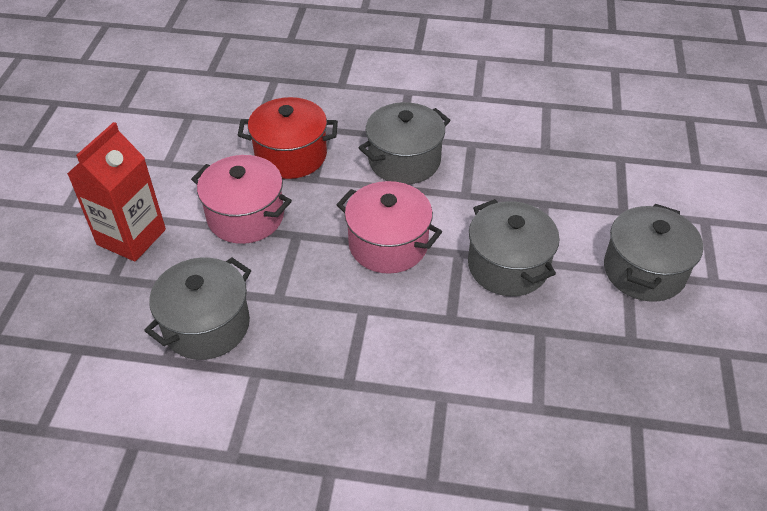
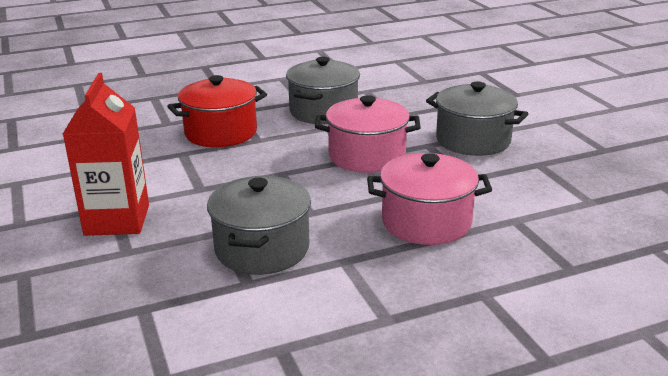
camera: 30 degrees left, 20 degrees down
pink pot [191,155,292,244] -> pink pot moved to [367,153,492,245]
grey pot [604,204,703,302] -> none

